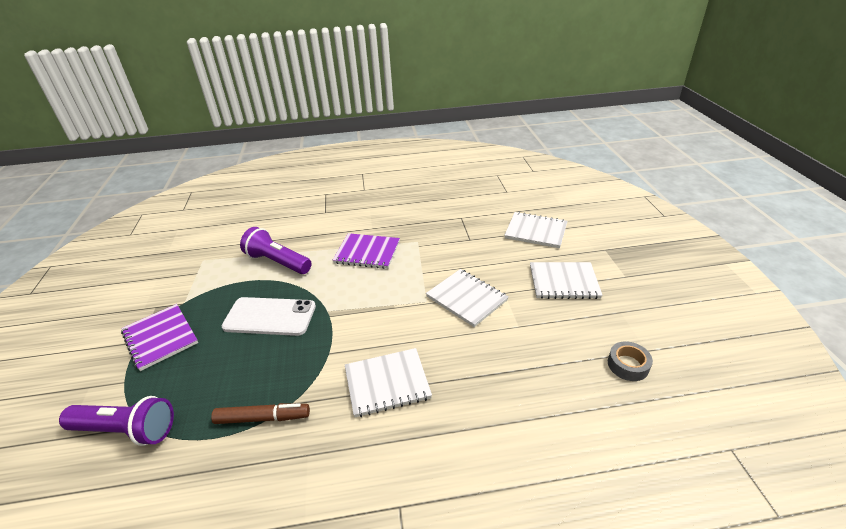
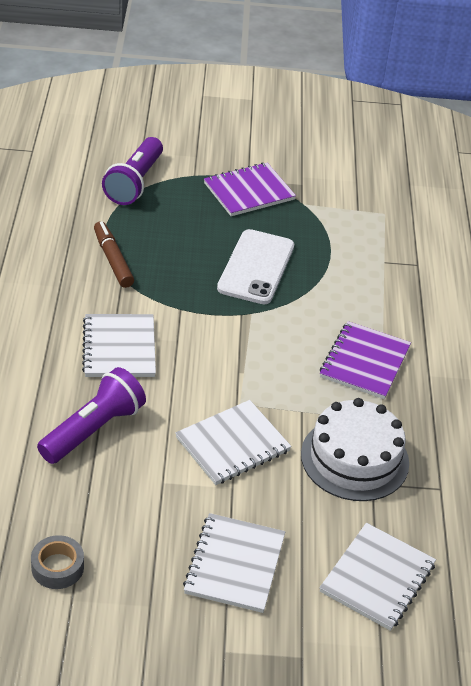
camera: 95 degrees right, 5 degrees up
brown marker [211,403,310,424] -> brown marker turned 150 degrees clockwise [94,221,134,288]
purple flashlight [240,227,312,274] -> purple flashlight moved to [37,367,146,464]
none -> white cake [301,398,409,501]

